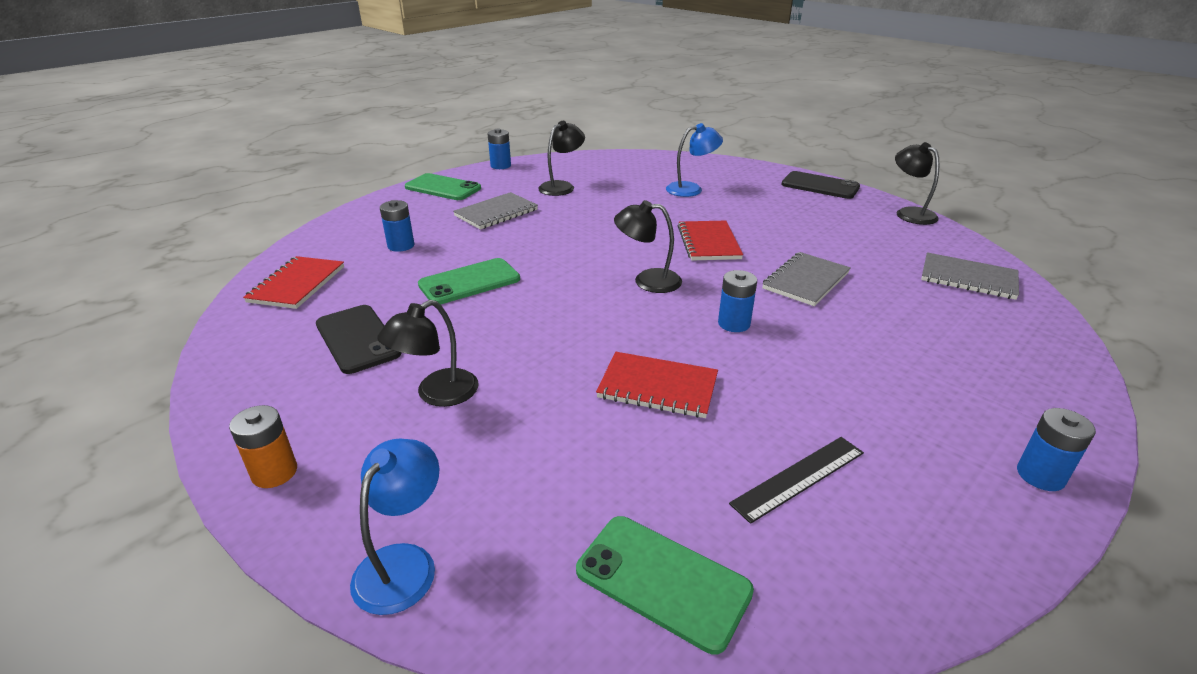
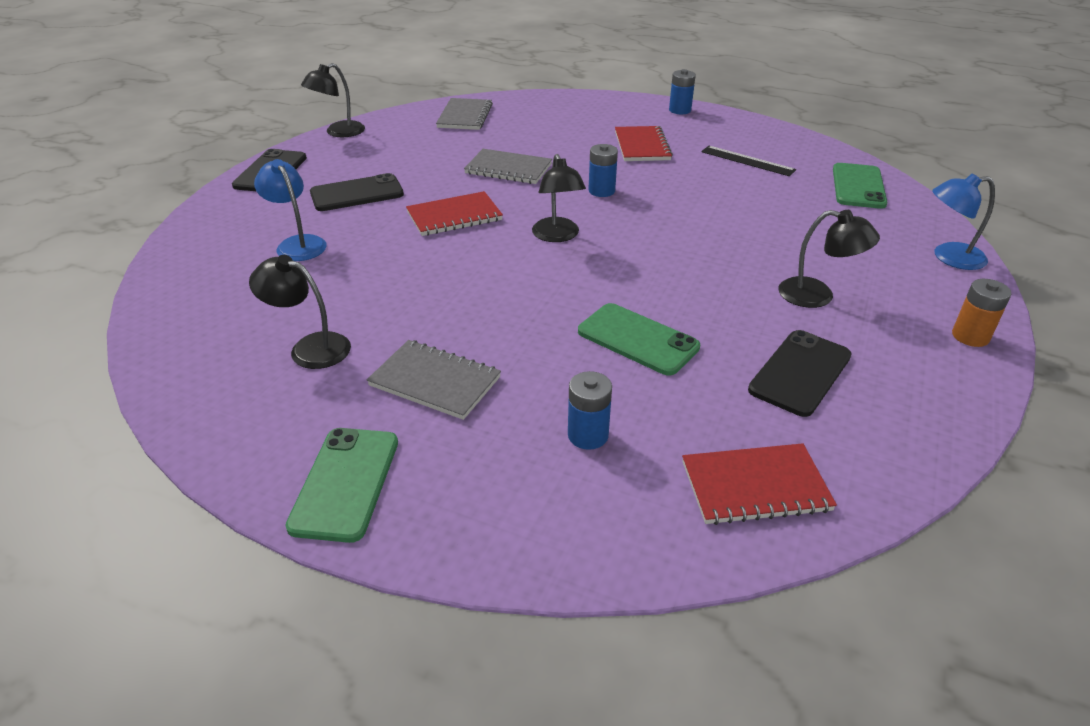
camera: 110 degrees left, 5 degrees up
blue battery [488,129,511,169] -> none
red notebook [596,352,718,418] -> red notebook moved to [615,126,673,161]
none -> black phone [310,173,404,211]

